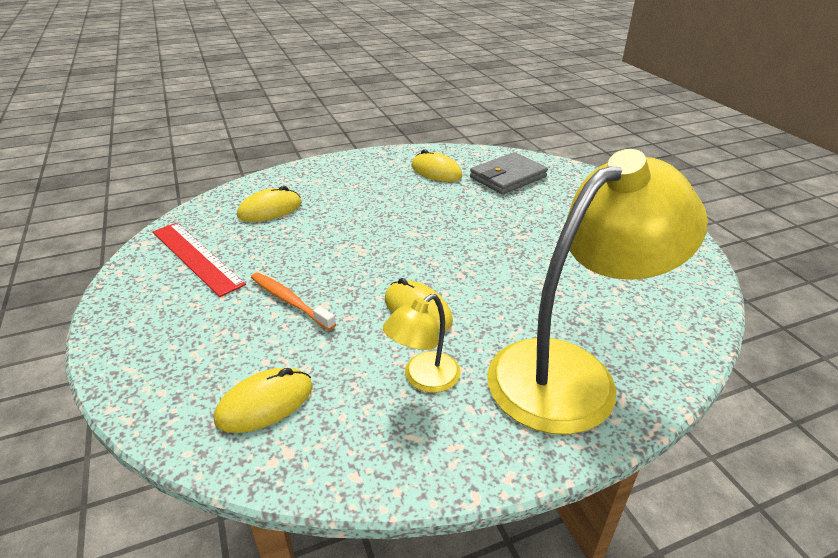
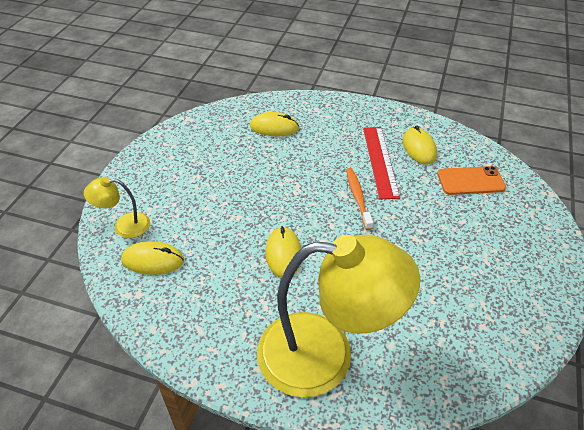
camera: 40 degrees right, 10 degrees up
red ruler [153,223,246,297] -> red ruler moved to [363,127,400,199]
orange toothbrush [251,272,336,331] -> orange toothbrush moved to [346,168,373,230]
yellow lamp [383,294,461,393] -> yellow lamp moved to [84,177,150,238]
grey wallet [470,152,548,195] -> orange phone [437,166,506,195]

